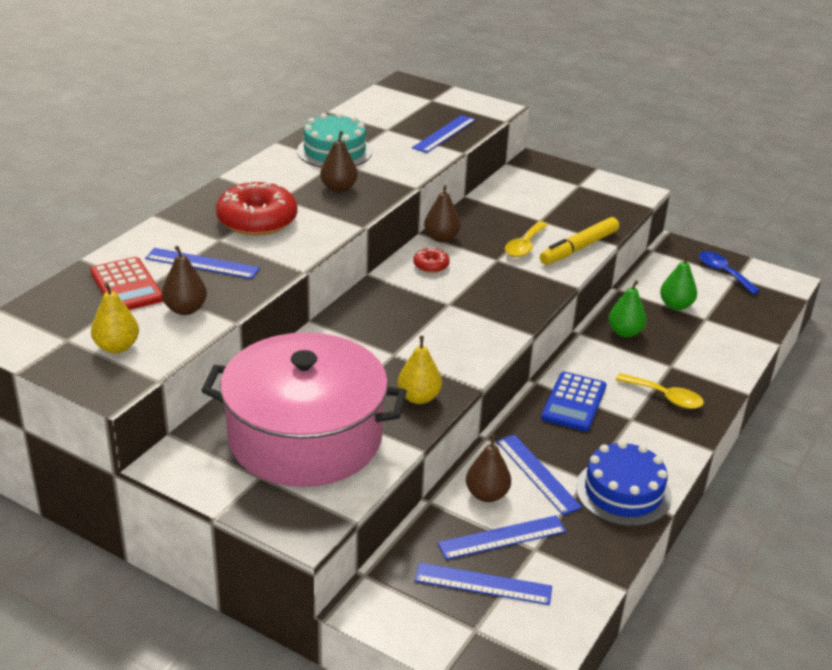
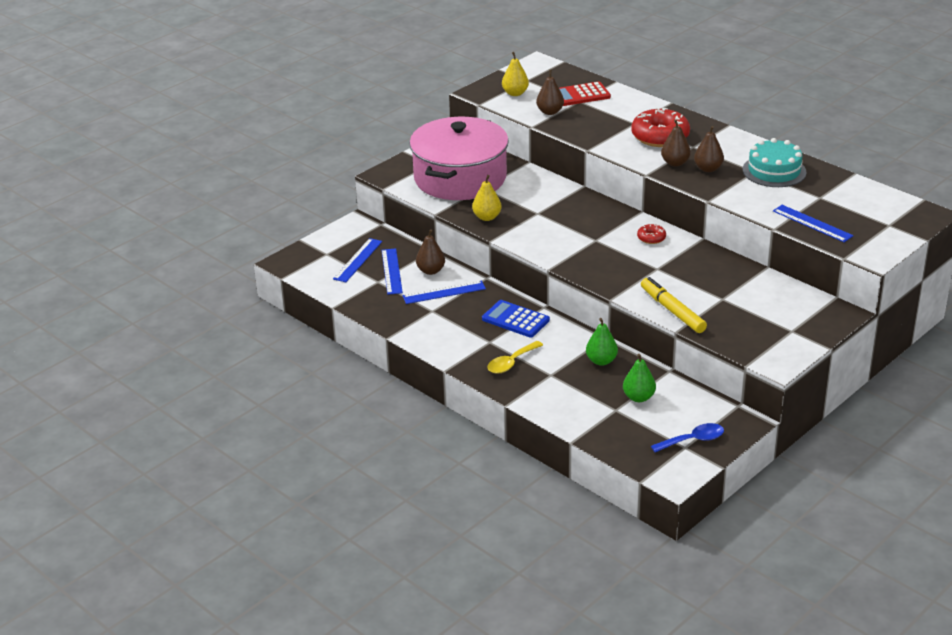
camera: 105 degrees right, 0 degrees up
blue ruler [145,248,260,279] -> none
brown pear [424,185,461,242] -> brown pear moved to [661,120,691,167]
yellow spoon [505,221,548,257] -> none
blue cake [576,440,672,526] -> none

